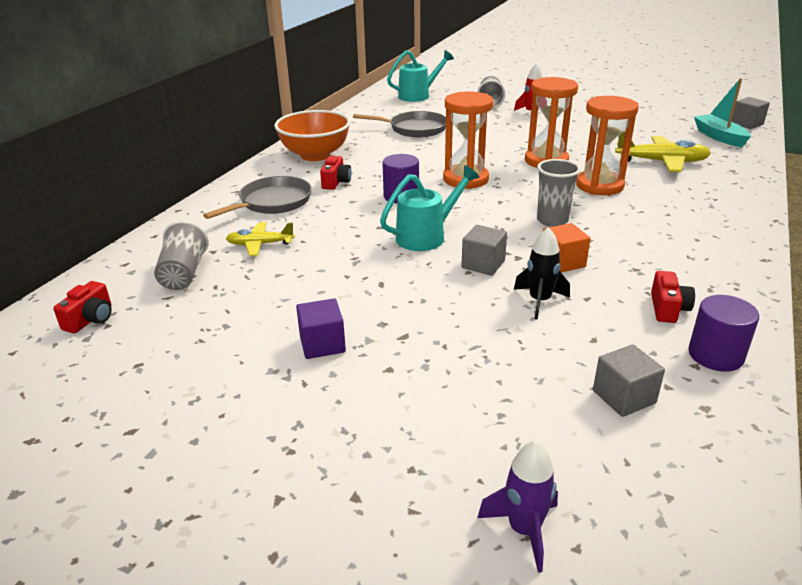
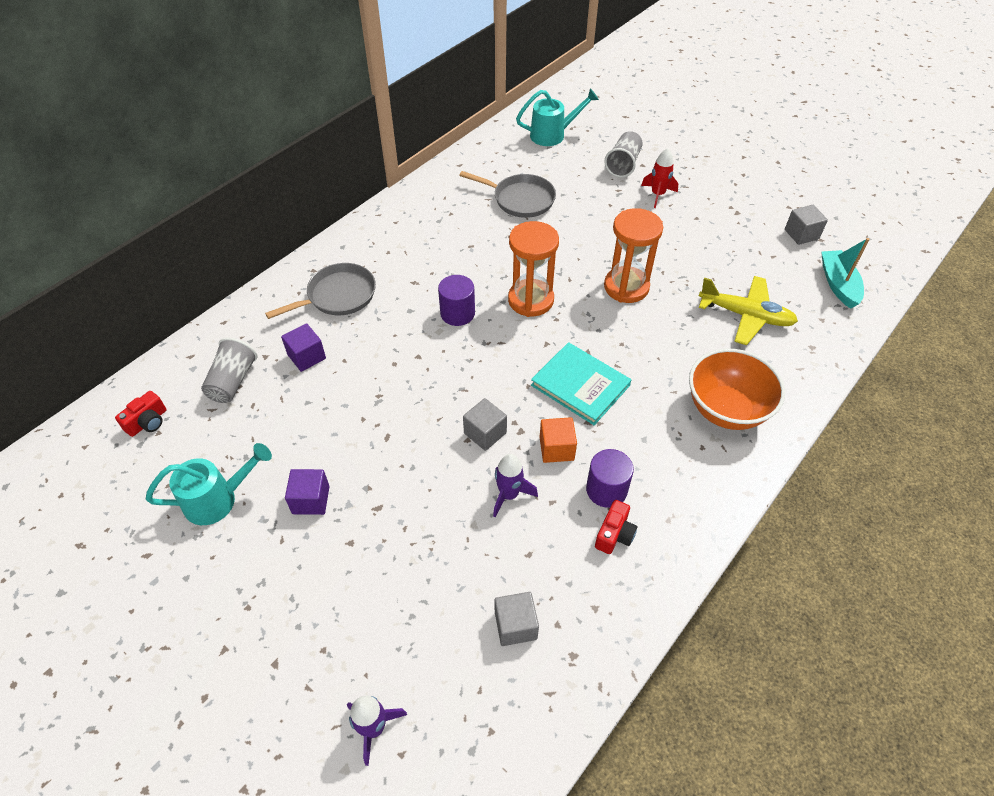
camera: 15 degrees right, 20 degrees up
yellow plane [226,222,295,256] -> purple cube [281,323,326,372]
orange bowl [274,110,350,161] -> orange bowl moved to [689,348,785,430]
red camera [320,156,351,190] -> none
turquoise watering can [380,165,480,251] -> turquoise watering can moved to [146,443,272,525]
black rocket [514,227,570,320] -> purple rocket [493,454,538,517]
grey cup [537,159,581,227] -> turquoise book [531,342,631,425]
orange hourglass [576,96,639,195] -> none
purple cylinder [688,295,759,371] -> purple cylinder moved to [586,449,634,508]
grey cube [731,97,770,129] -> grey cube moved to [785,205,828,245]

